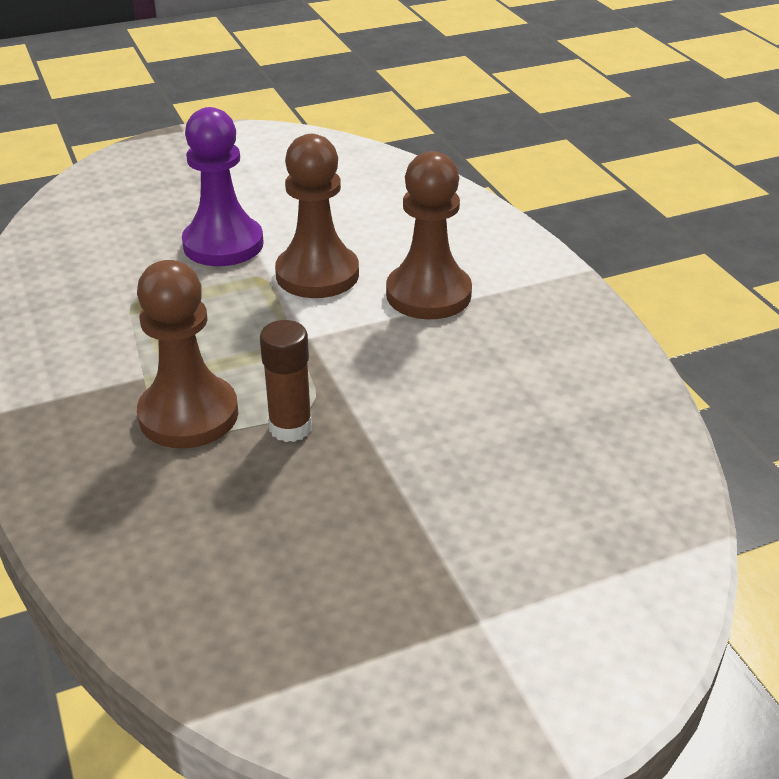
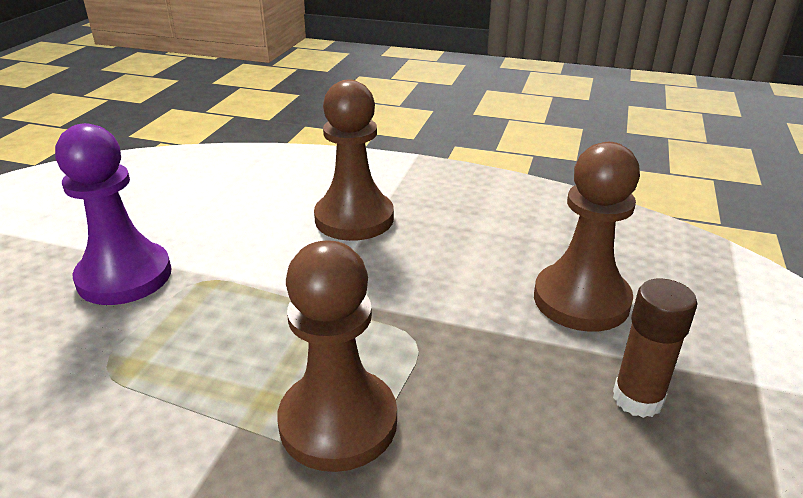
camera: 50 degrees left, 5 degrees down
brown glue stick [260,320,312,442] -> brown glue stick moved to [613,278,697,418]
brown pawn [275,134,359,298] -> brown pawn moved to [534,142,640,332]

